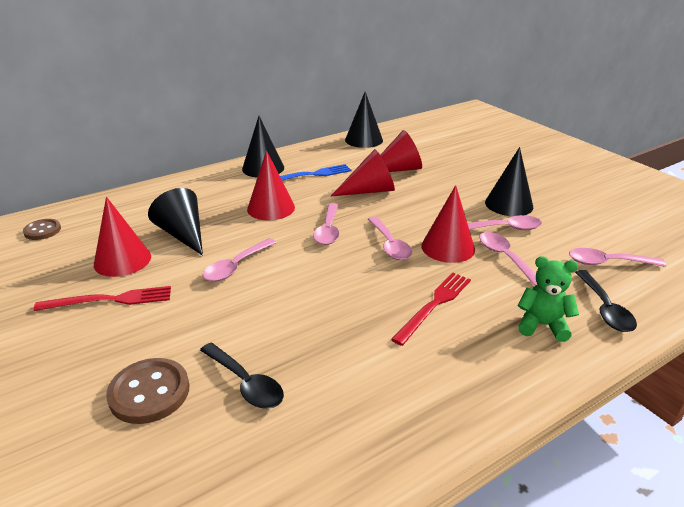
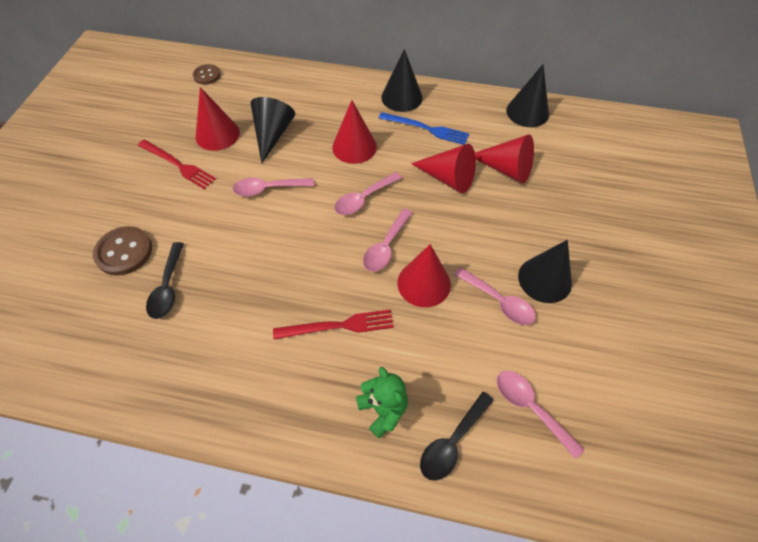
camera: 45 degrees right, 25 degrees up
pink spoon [480,232,537,286] -> none

